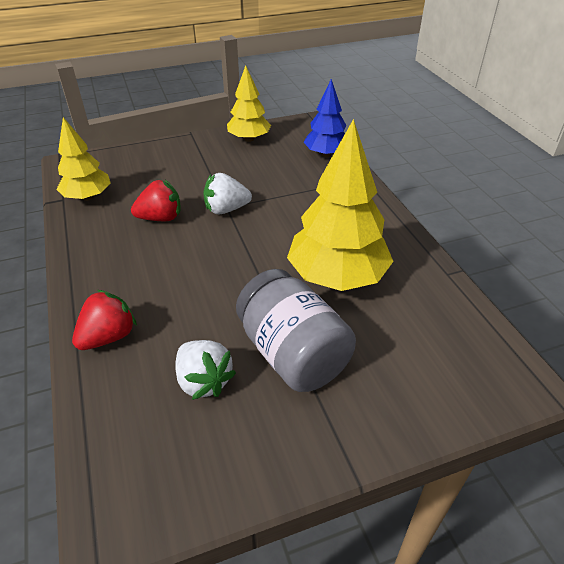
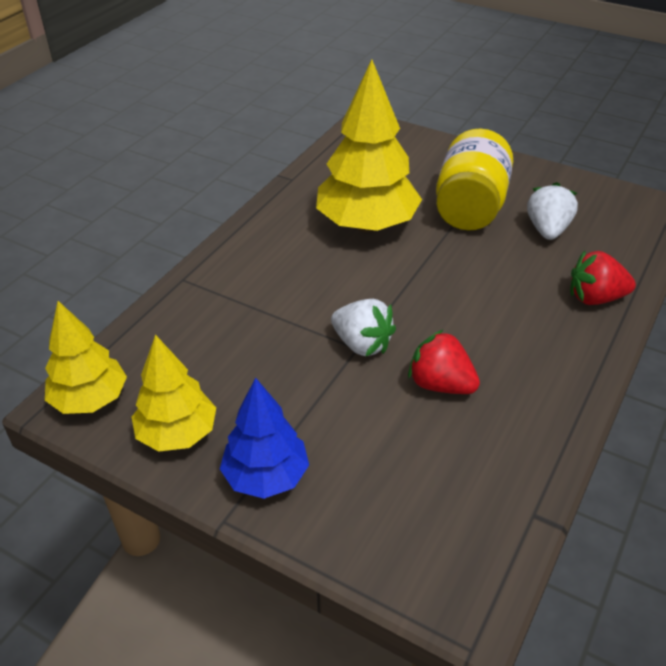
camera: 130 degrees left, 0 degrees up
yellow tree [56,117,111,201] -> yellow tree moved to [45,301,127,414]
grey jar [236,269,356,392] -> yellow jar [436,128,513,231]
blue tree [304,79,347,157] -> blue tree moved to [220,378,309,499]

